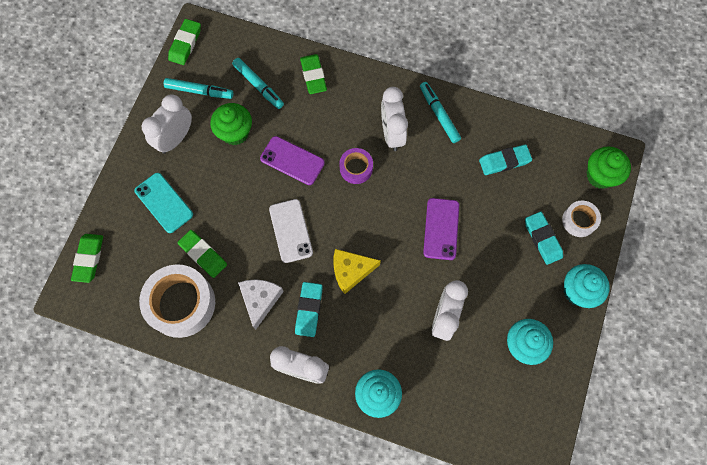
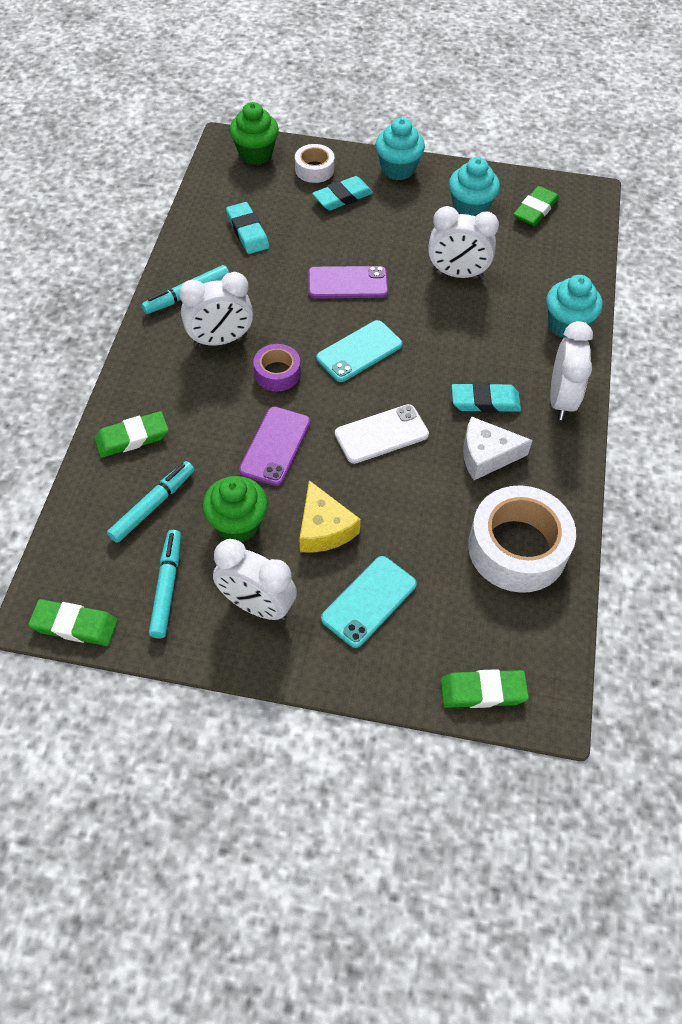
camera: 100 degrees left, 15 degrees down
green eraser [178,230,227,278] -> green eraser moved to [513,186,559,226]
yellow cheese [333,249,381,294] -> yellow cheese moved to [299,480,361,553]
none -> turquoise phone [316,320,402,382]

